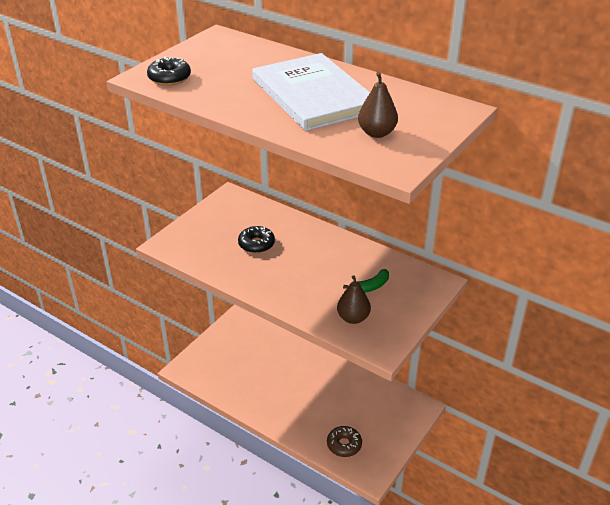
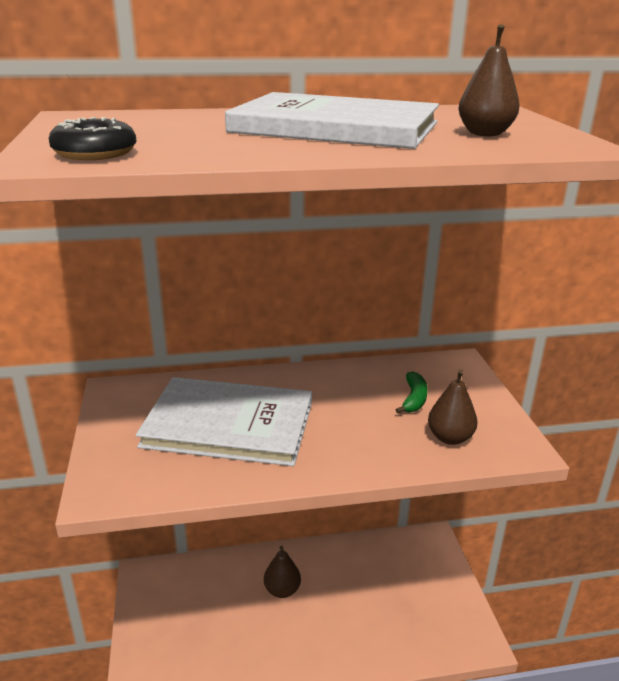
camera: 45 degrees left, 10 degrees down
black donut [238,226,275,253] -> white book [136,377,312,466]
brown donut [327,426,362,457] -> none
none -> brown pear [264,546,301,598]

